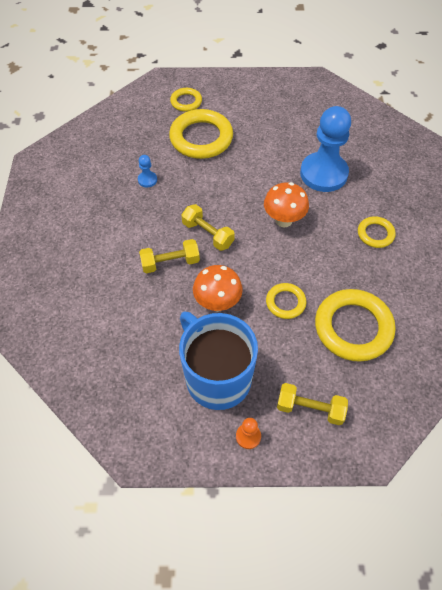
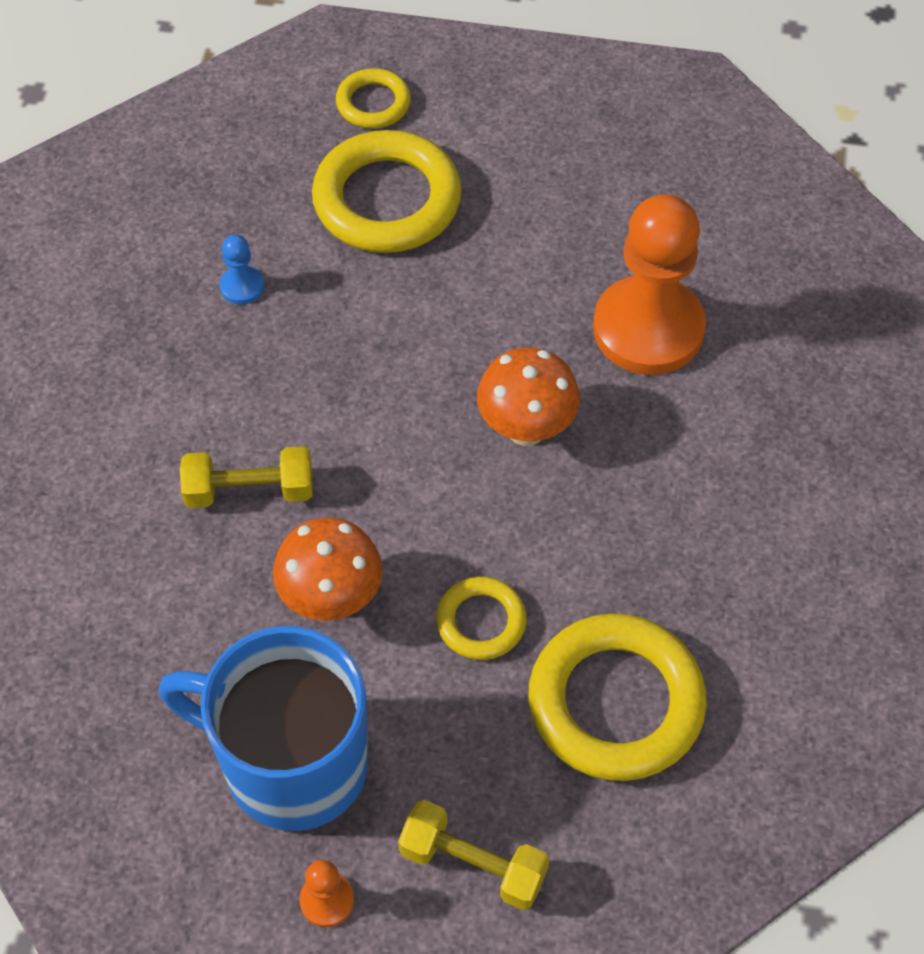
camera: 10 degrees right, 0 degrees up
blue mug [179,311,258,410] -> blue mug turned 45 degrees counterclockwise [159,626,368,831]
yellow dumbbell [181,204,235,251] -> none
blue pawn [300,106,351,192] -> orange pawn [593,194,706,375]
yellow ring [358,216,396,248] -> none

